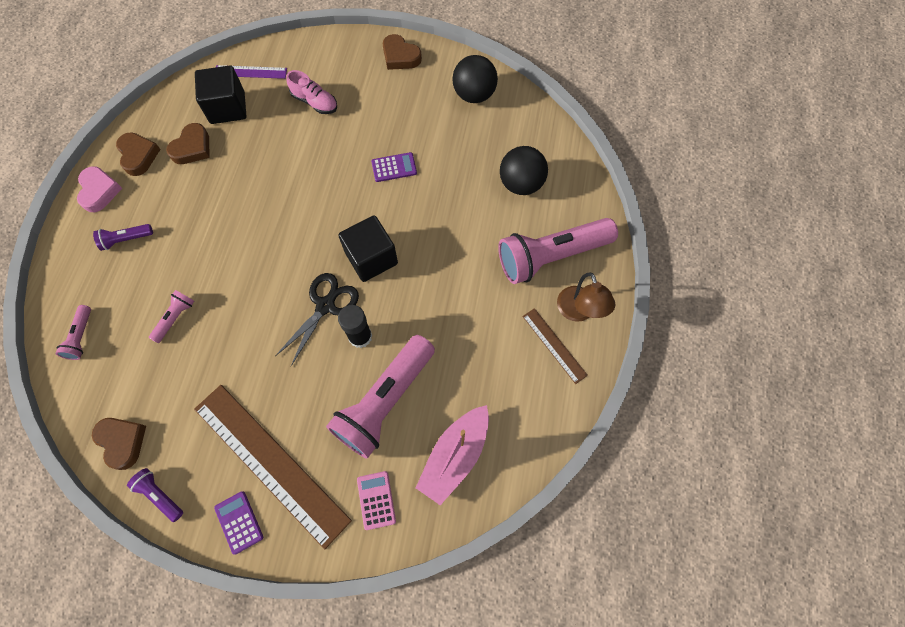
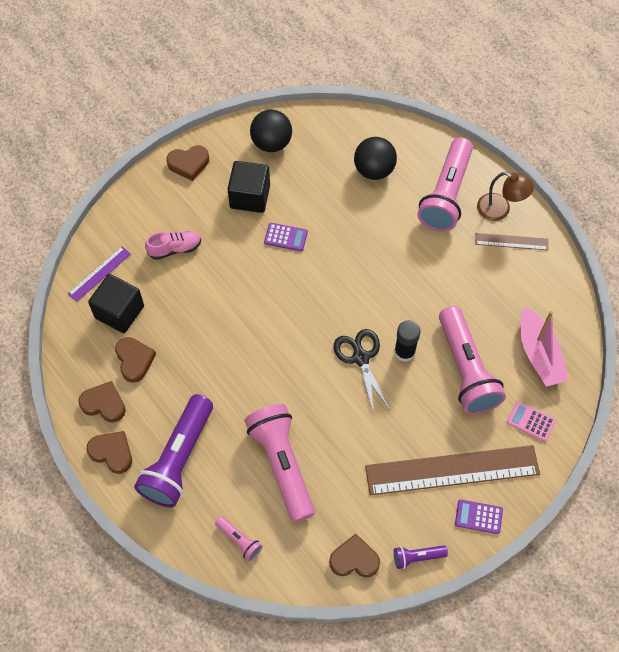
camera: 50 degrees left, 5 degrees down
pink heart [77,166,122,212] -> brown heart [87,431,132,474]
purple flashlight [93,224,153,251] -> purple flashlight [134,394,213,507], size x2.25
pink flashlight [149,290,194,343] -> pink flashlight [244,404,315,522], size x2.25
black cube [338,216,398,282] -> black cube moved to [228,161,270,213]
purple calculator [371,152,417,182] -> purple calculator turned 75 degrees clockwise [264,223,308,251]

